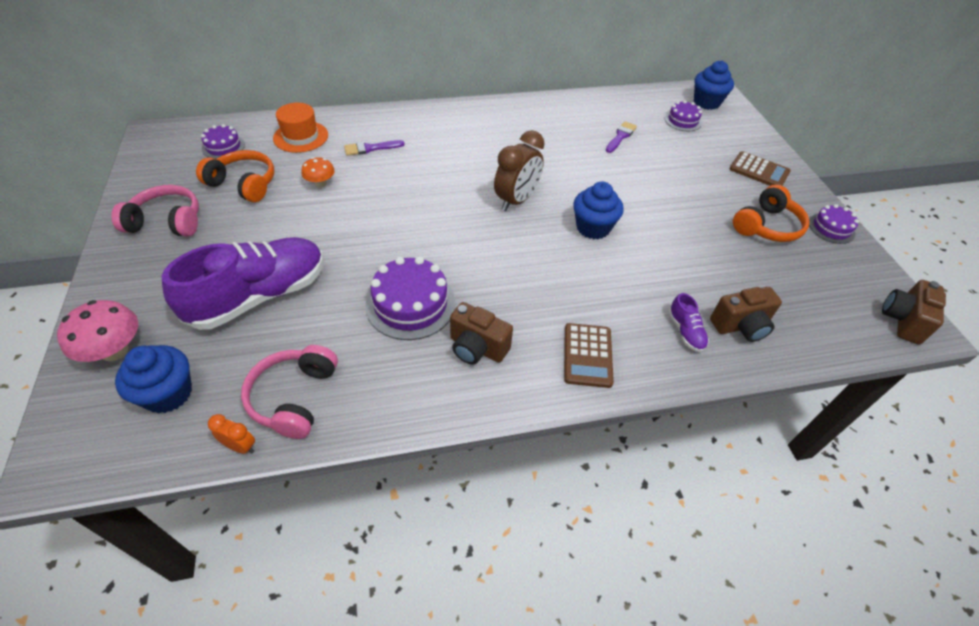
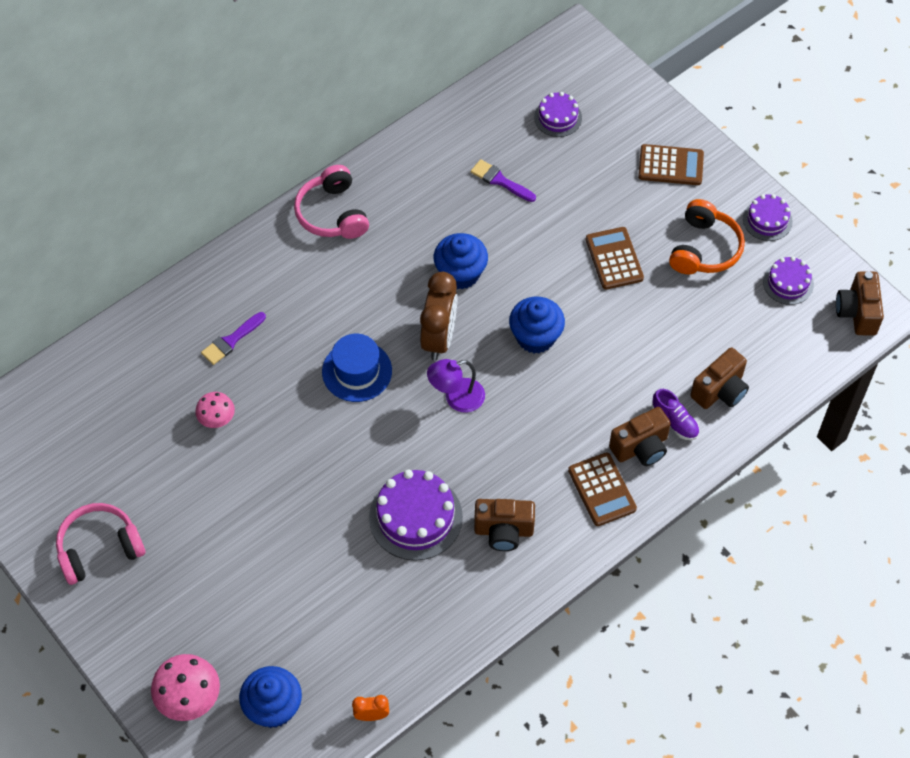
camera: 25 degrees left, 10 degrees up
purple shoe [162,237,324,330] -> none
orange headphones [196,150,274,202] -> none
purple cake [201,124,245,159] -> purple cake moved to [763,256,814,305]
pink headphones [241,345,338,439] -> pink headphones moved to [294,165,369,239]
orange hat [273,103,328,153] -> none
orange mushroom [301,157,335,188] -> pink mushroom [195,392,235,428]
purple brush [606,121,637,153] -> purple brush turned 60 degrees counterclockwise [471,159,536,202]
blue cupcake [694,60,734,110] -> blue cupcake moved to [434,233,488,290]
none -> blue hat [322,334,392,402]
none -> purple lamp [427,359,485,413]
none -> brown calculator [586,227,644,290]
none -> brown camera [609,407,671,466]

